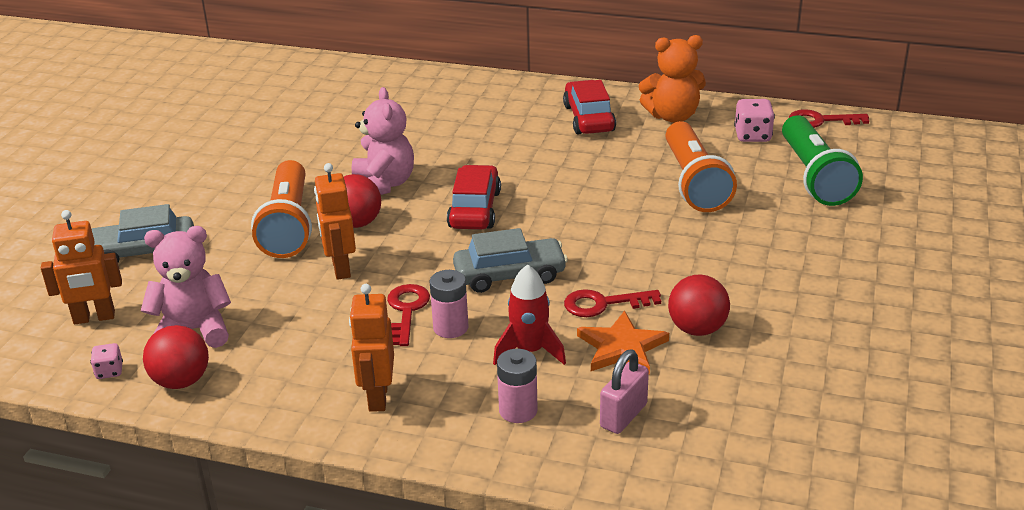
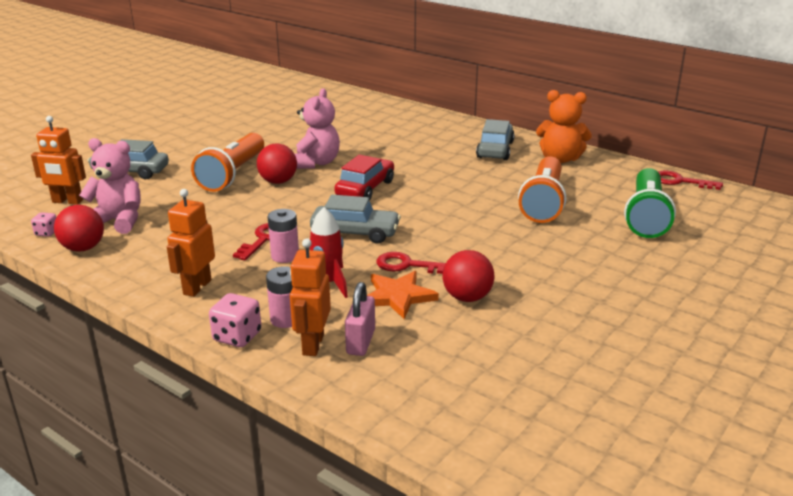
camera: 20 degrees right, 5 degrees down
orange robot [314,163,356,280] -> orange robot moved to [290,238,331,356]
red car [563,80,616,134] -> grey car [476,119,515,160]
pink padlock [600,350,649,434] -> pink padlock turned 45 degrees counterclockwise [345,282,375,356]
pink dice [734,99,775,142] -> pink dice moved to [209,293,261,347]

